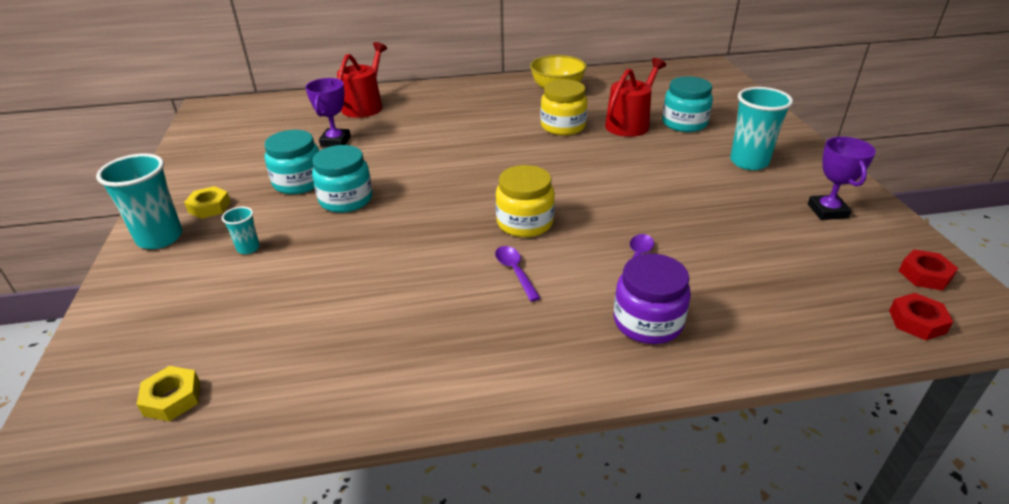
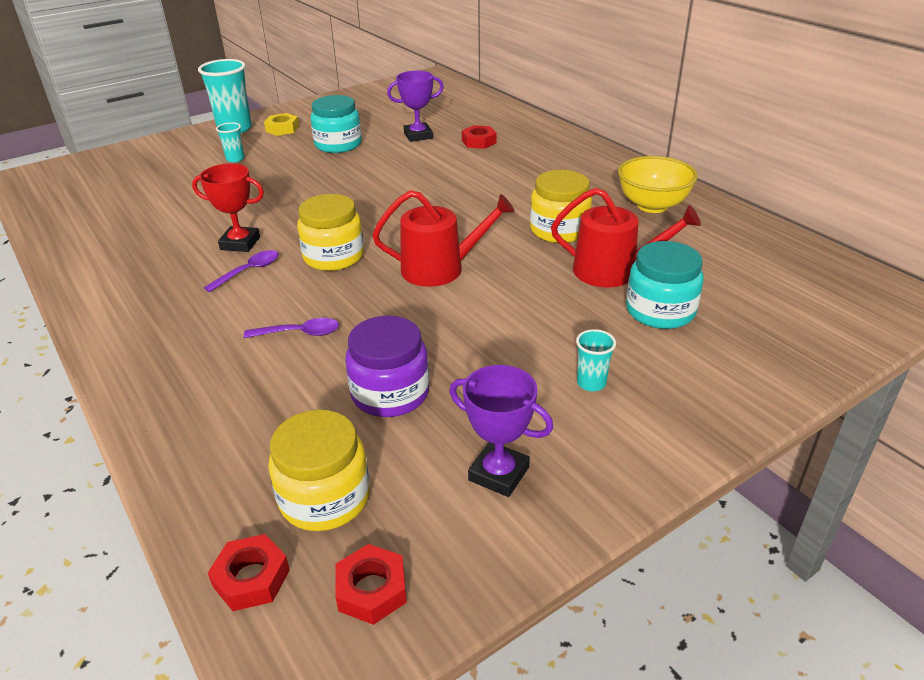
camera: 65 degrees right, 0 degrees up
yellow nut [136,366,200,421] -> none
turquoise jar [312,145,373,213] -> none
red watering can [337,42,387,118] -> red watering can moved to [372,190,515,287]
purple jar [614,254,691,344] -> purple jar moved to [345,316,429,417]
turquoise cup [730,87,793,170] -> turquoise cup [576,329,616,391], size x0.50
purple trophy [808,137,876,220] -> purple trophy turned 60 degrees clockwise [449,365,553,497]
none -> red trophy [192,163,264,252]
none -> yellow jar [268,410,370,531]
none -> red nut [462,125,496,149]

